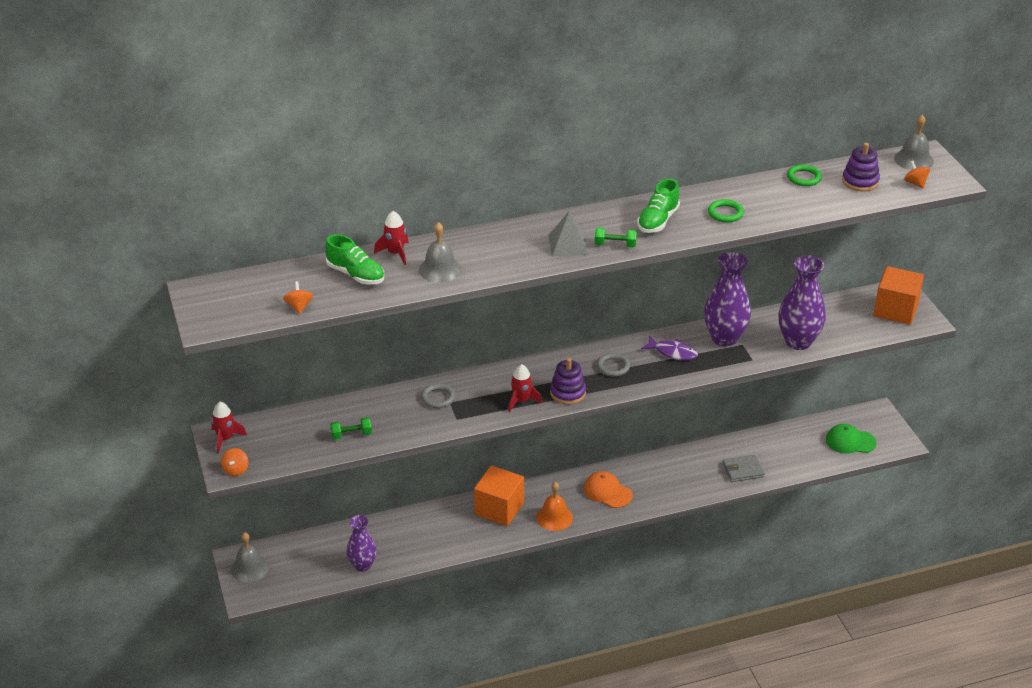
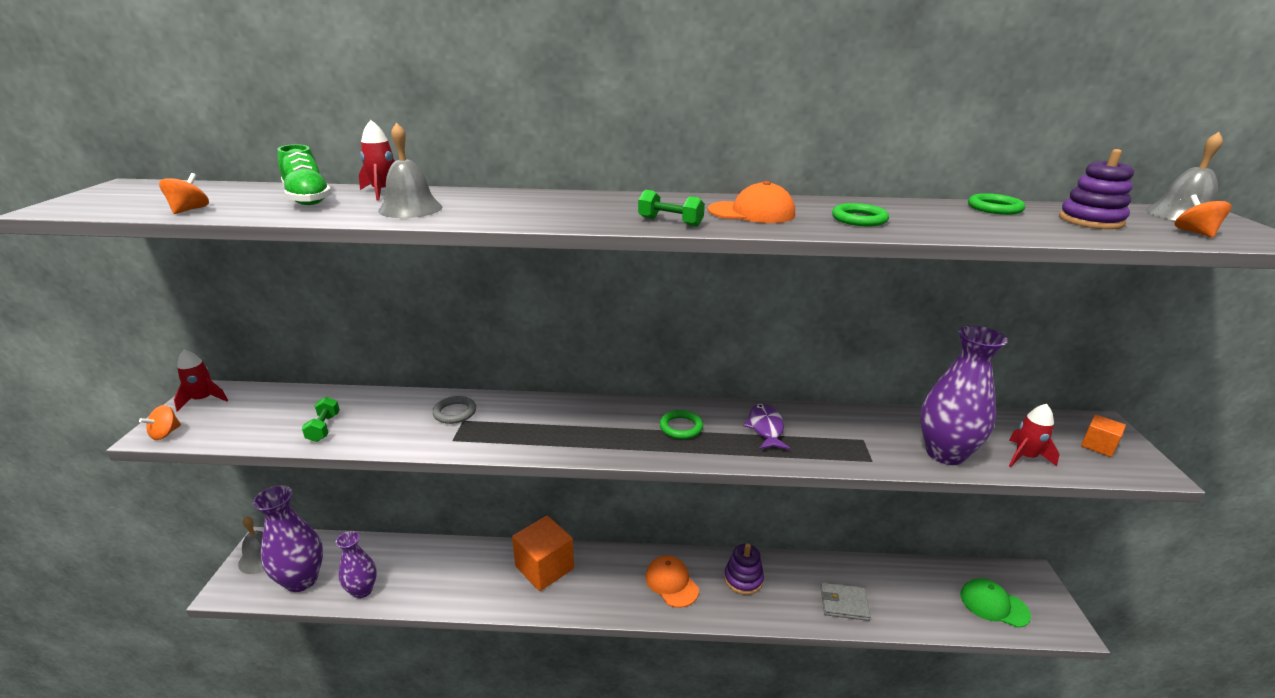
camera: 20 degrees right, 10 degrees down
green dumbbell [330,417,372,440] -> green dumbbell turned 75 degrees clockwise [302,397,340,442]
red rocket [508,364,542,412] -> red rocket moved to [1009,404,1060,467]
orange bell [536,482,573,531] -> none
grey pyramid [548,211,589,257] -> none
purple stacking toy [550,358,586,405] -> purple stacking toy moved to [724,543,764,595]
grey ring [597,353,630,377] -> green ring [660,410,703,439]
green shoe [637,179,680,233] -> orange cap [708,181,795,223]
purple fish [641,336,698,360] -> purple fish turned 135 degrees counterclockwise [743,404,790,450]
purple vase [704,252,751,346] -> purple vase moved to [252,485,323,592]
orange cube [874,266,924,325] -> orange cube [1081,415,1126,457], size x0.50

